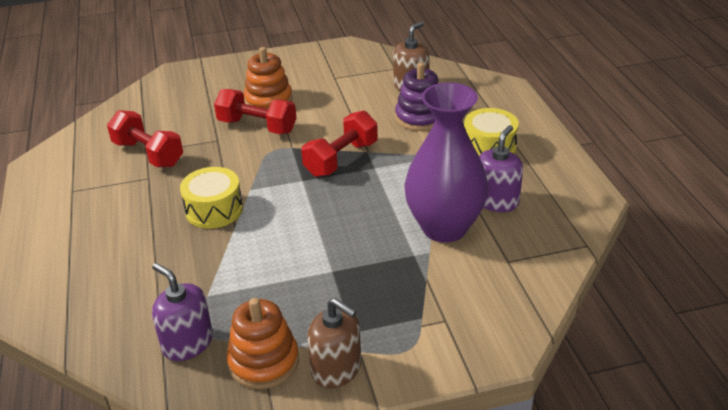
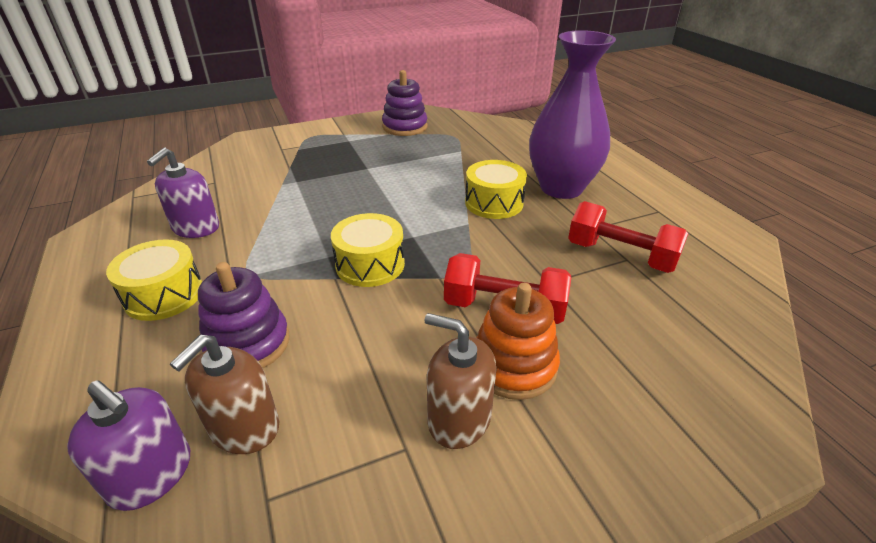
camera: 170 degrees right, 0 degrees up
purple soap dispenser [152,263,213,361] -> purple soap dispenser moved to [67,380,190,511]
orange stacking toy [227,298,299,389] -> purple stacking toy [382,70,428,136]
red dumbbell [301,110,378,177] -> yellow drum [331,213,405,287]
brown soap dispenser [307,298,361,389] -> brown soap dispenser moved to [424,313,497,449]
purple vase [405,82,488,243] -> purple vase moved to [529,30,616,199]

